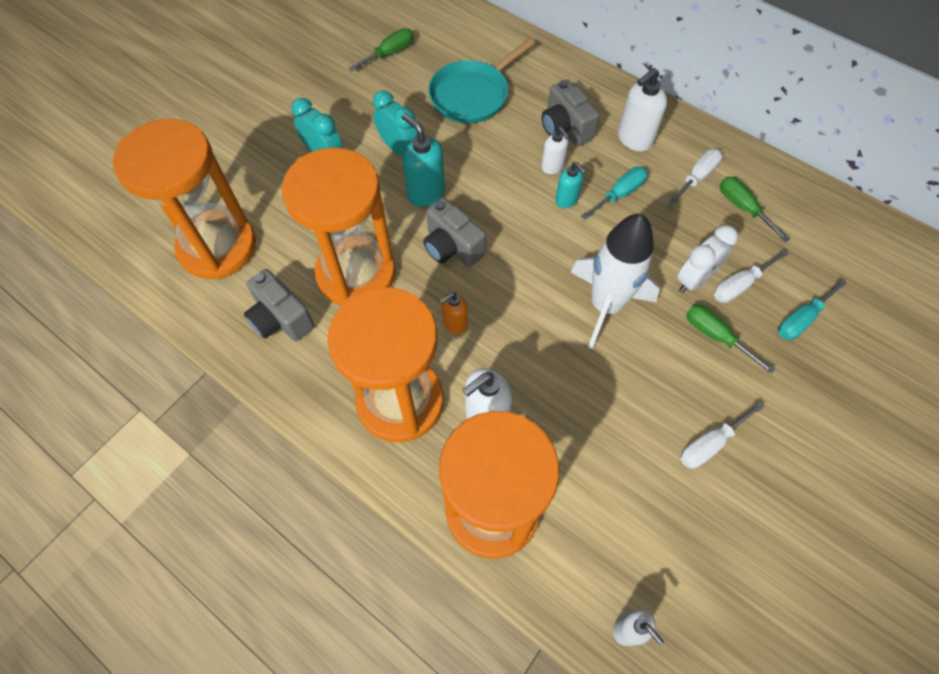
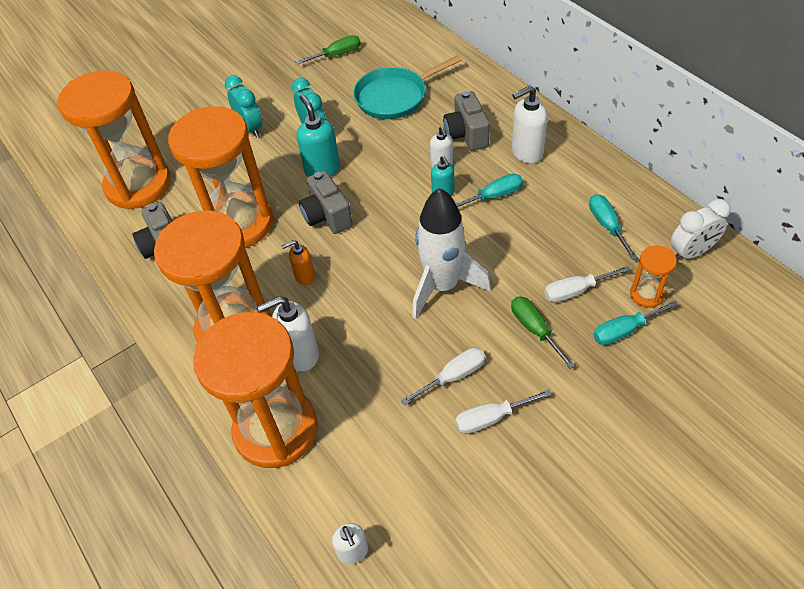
camera: 20 degrees right, 10 degrees down
white screwdriver [667,149,723,206] -> white screwdriver moved to [401,348,485,405]
white clock [677,225,738,293] -> white clock moved to [671,199,730,261]
green screwdriver [720,176,790,242] -> turquoise screwdriver [589,194,638,260]
none -> orange hourglass [630,245,677,308]

